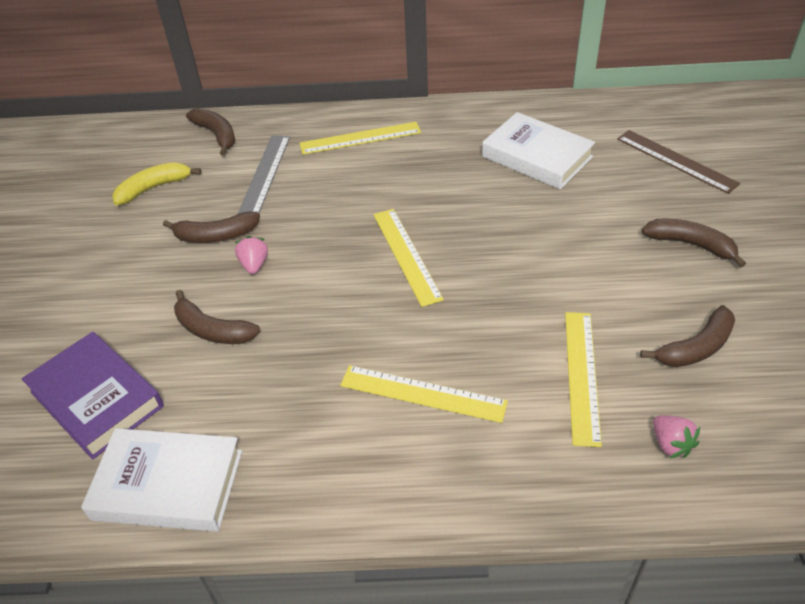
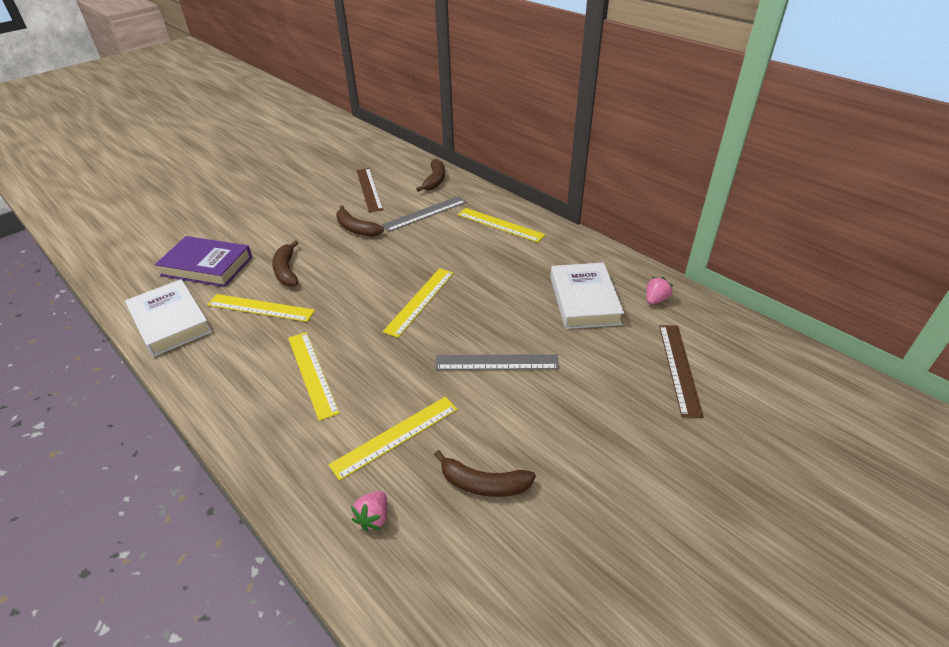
camera: 45 degrees right, 5 degrees down
purple book [22,332,164,459] -> purple book turned 75 degrees counterclockwise [155,236,252,287]
yellow banana [112,162,201,205] -> brown ruler [356,168,383,212]
pink strawberry [235,236,268,274] -> pink strawberry moved to [646,277,673,304]
brown banana [642,218,746,267] -> none
none -> yellow ruler [208,294,315,322]
none -> grey ruler [435,354,559,370]

